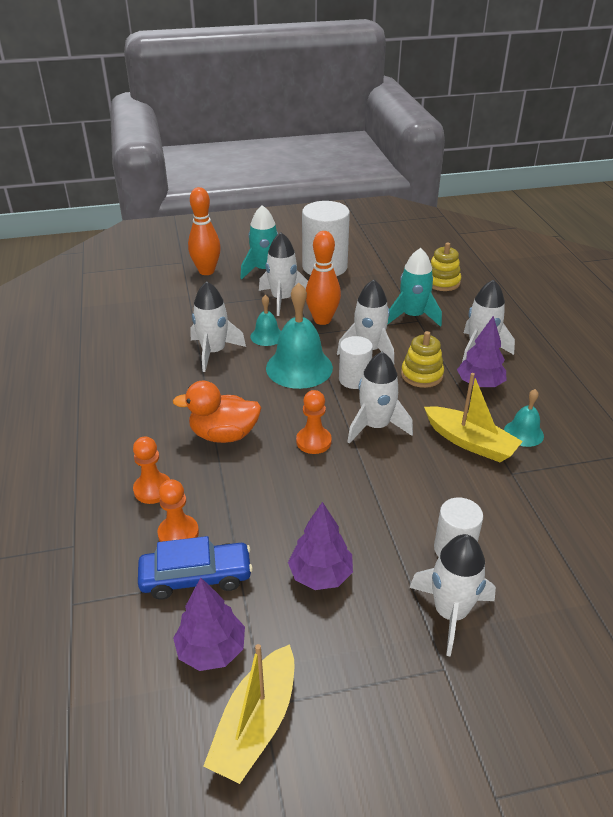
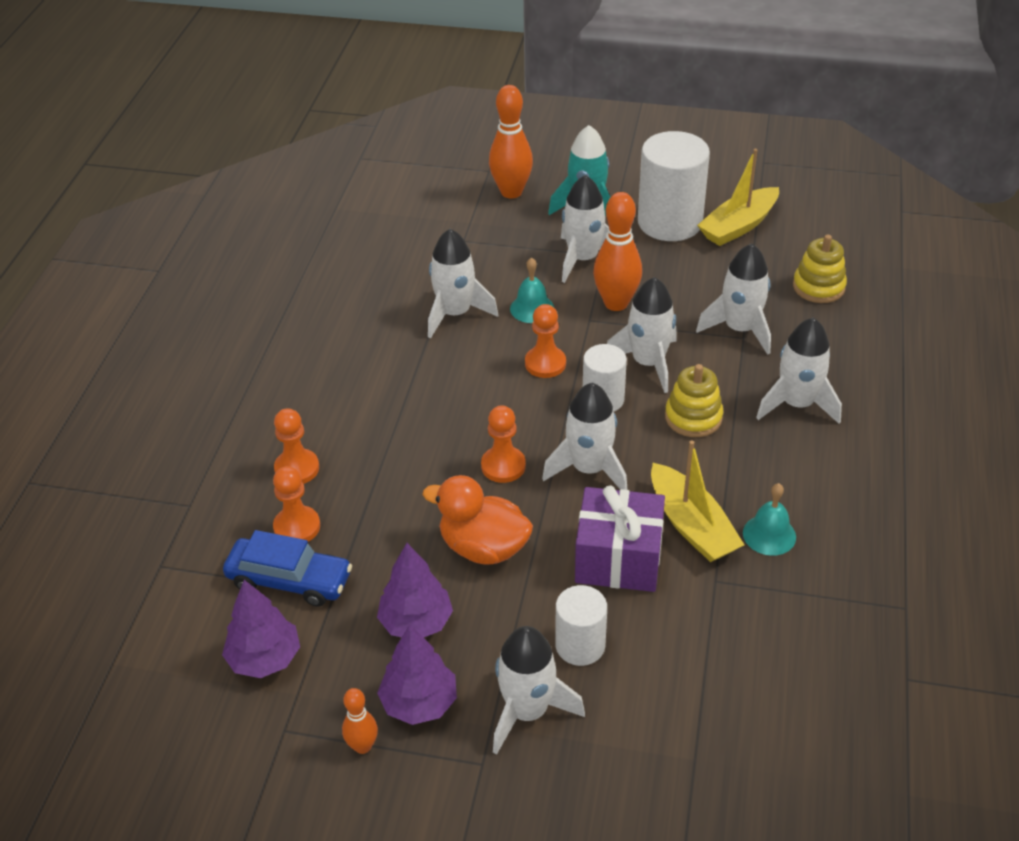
camera: 25 degrees right, 5 degrees up
orange duck [173,381,261,443] -> orange duck moved to [423,475,533,565]
yellow boat [203,644,294,784] -> yellow boat moved to [697,149,779,246]
turquoise bell [266,283,333,389] -> orange pawn [525,304,566,378]
turquoise rocket [387,248,442,327] -> white rocket [696,243,771,355]
purple tree [457,316,506,388] -> purple tree moved to [377,625,457,725]
none -> orange bowling pin [342,688,378,754]
none -> purple gift [575,485,665,592]

